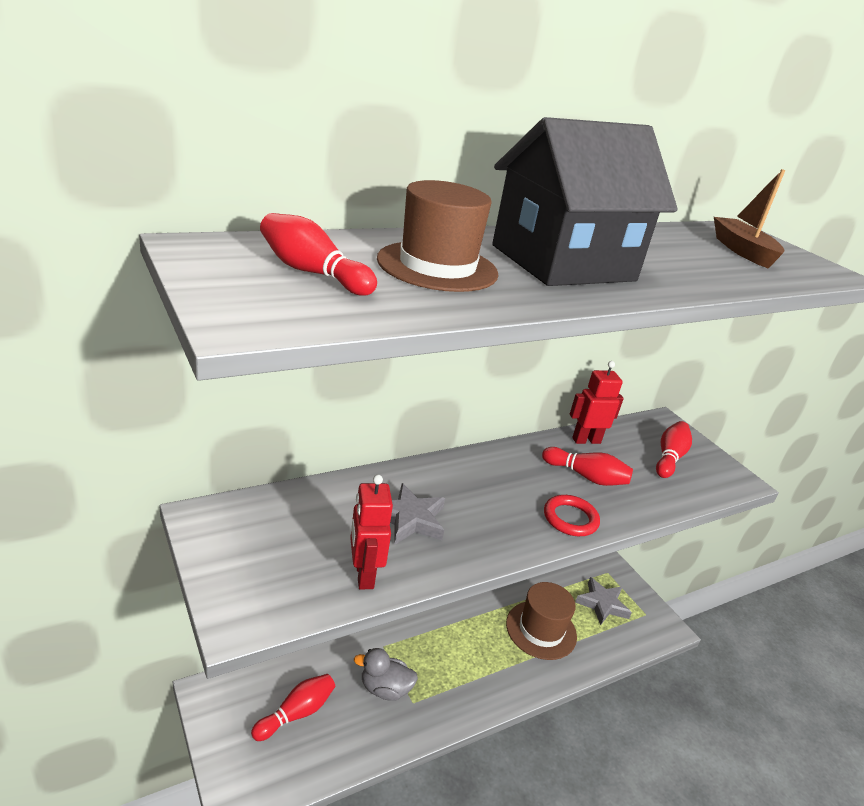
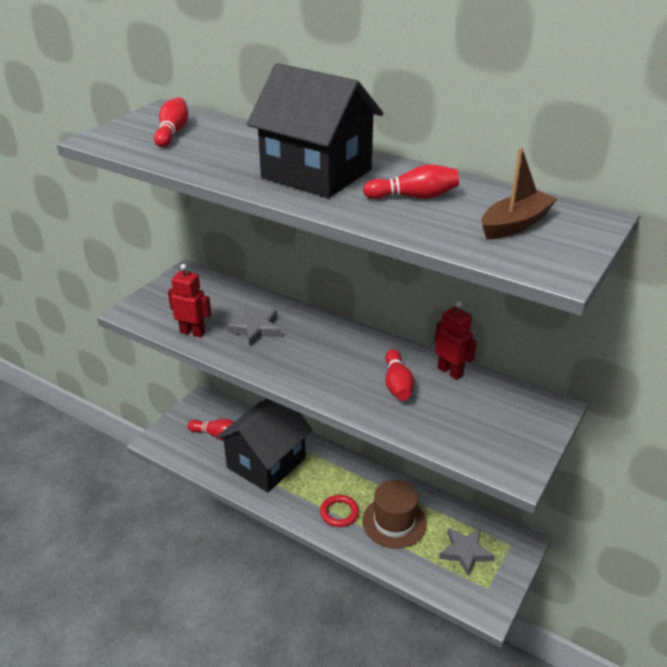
camera: 65 degrees right, 5 degrees up
red robot [350,475,393,590] -> red robot turned 60 degrees clockwise [168,264,211,338]
grey duck [354,648,418,701] -> black house [215,399,313,492]
brown hat [377,180,498,292] -> none
red ring [544,495,600,536] -> red ring moved to [320,495,359,527]
red bowling pin [656,421,692,478] -> red bowling pin moved to [363,164,459,199]

